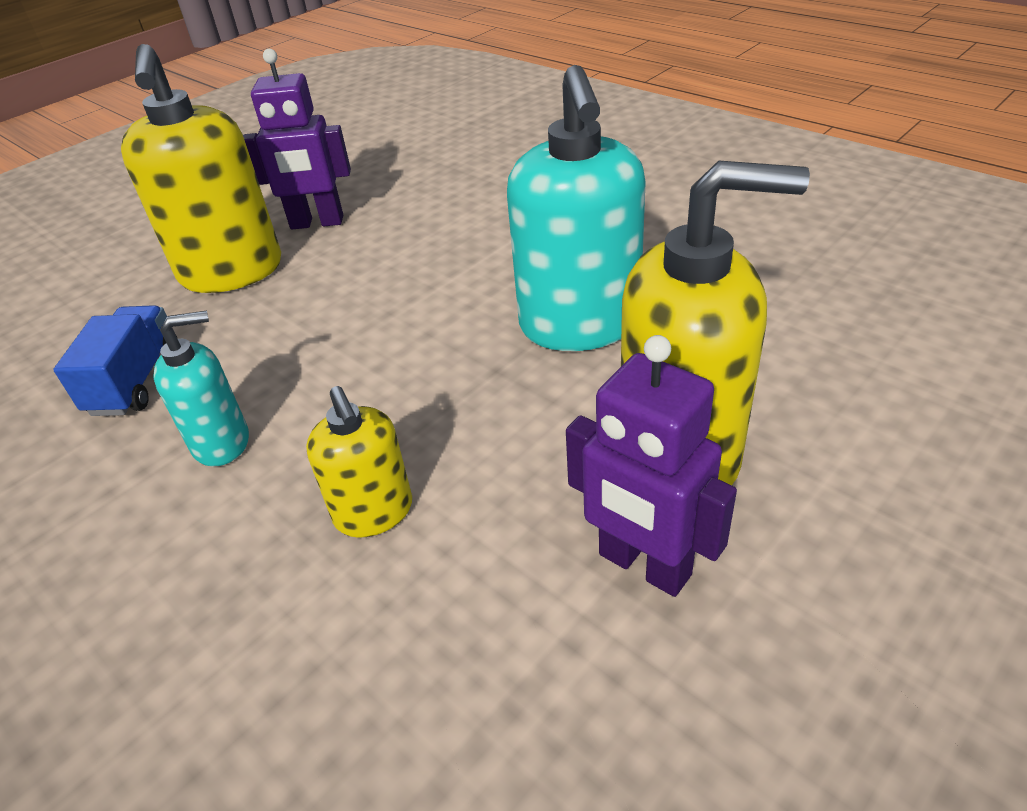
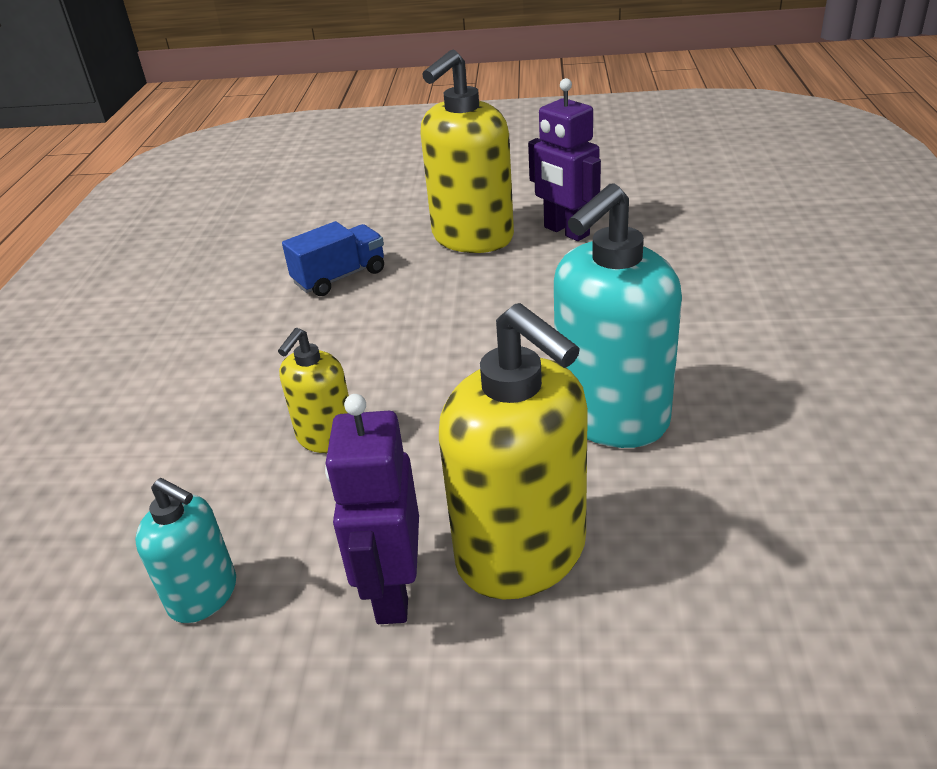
camera: 50 degrees right, 5 degrees down
turquoise soap dispenser [153,310,249,466] -> turquoise soap dispenser moved to [135,478,236,623]

